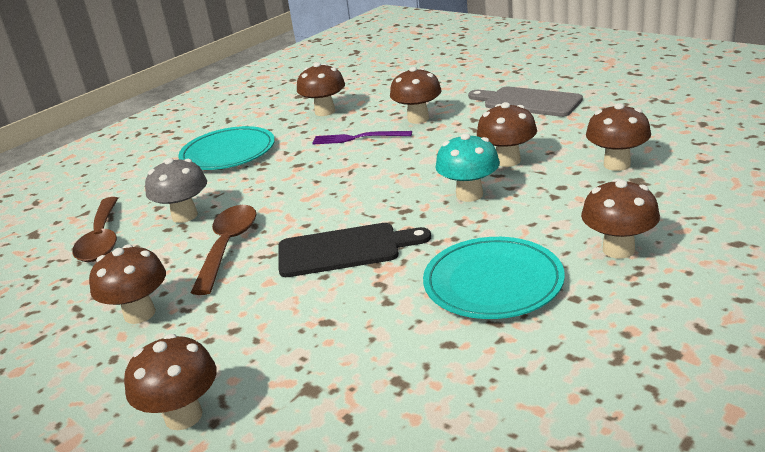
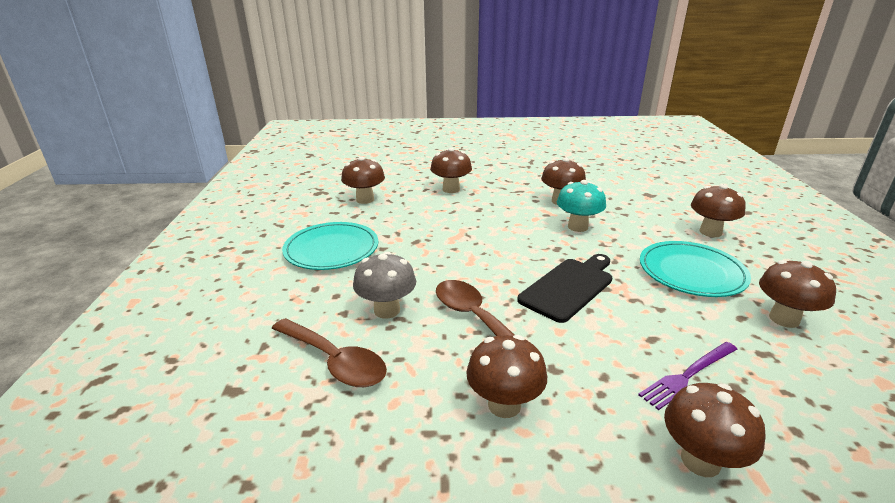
camera: 45 degrees left, 0 degrees up
purple fork [312,131,412,144] -> purple fork moved to [638,342,737,410]
grey cutting board [468,86,583,117] -> none
brown mushroom [586,103,651,171] -> brown mushroom moved to [759,260,836,328]

